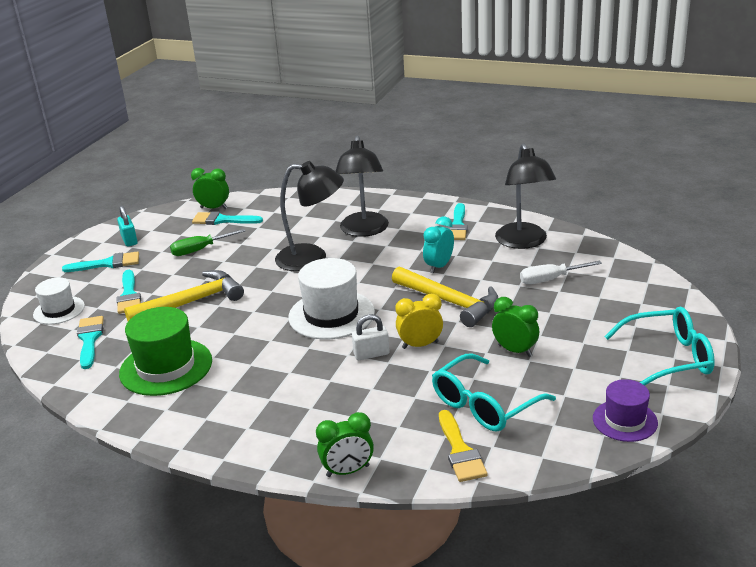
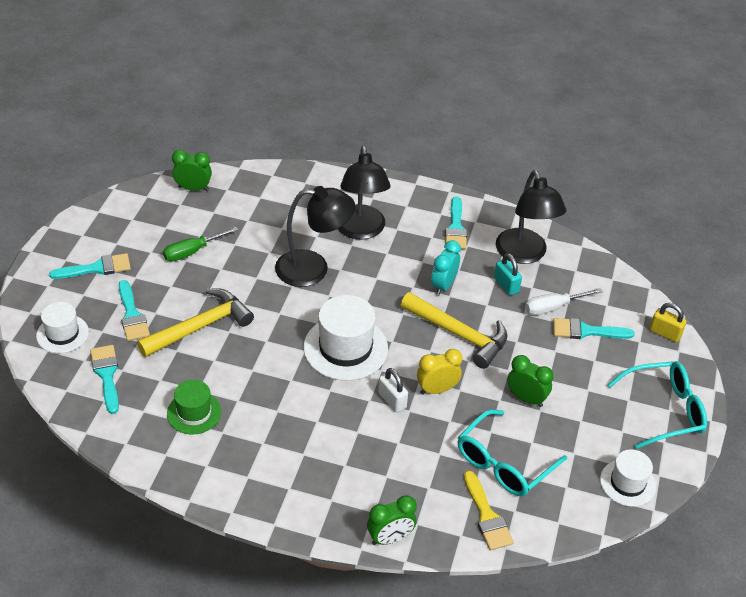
camera: 10 degrees left, 15 degrees up
turquoise padlock [117,206,138,246] -> turquoise padlock moved to [494,253,522,295]
green hat [119,307,212,396] -> green hat [167,380,221,435], size x0.61
turquoise brush [192,211,263,225] -> turquoise brush moved to [553,318,635,339]
white padlock [352,314,389,360] -> white padlock turned 75 degrees clockwise [378,368,408,413]
purple hat [593,379,658,442] -> white hat [600,449,656,507]
none -> yellow padlock [650,303,686,342]

